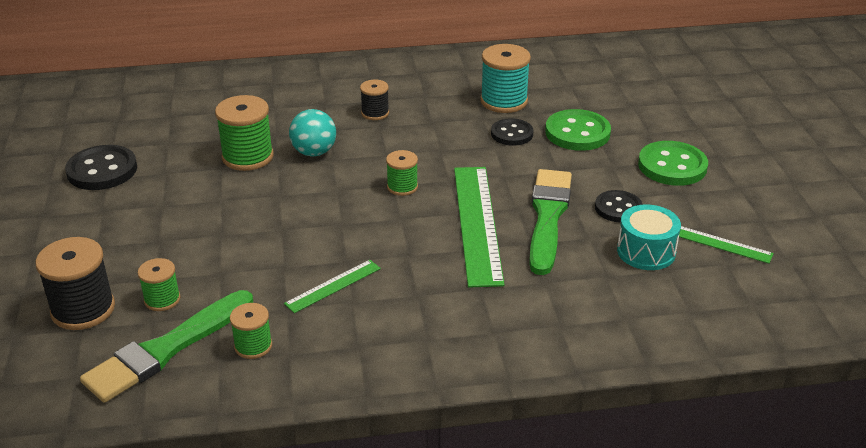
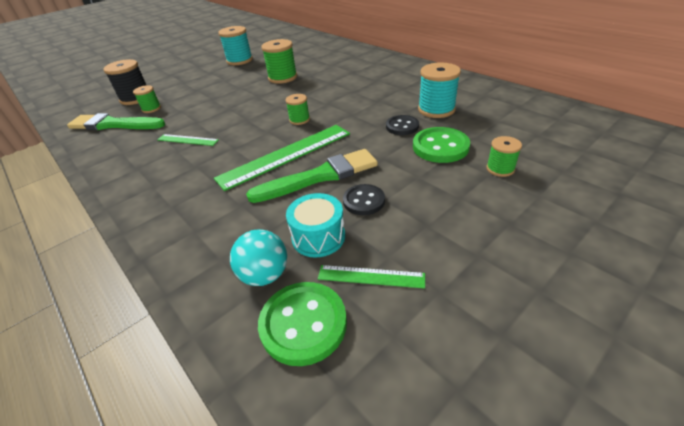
camera: 60 degrees right, 5 degrees up
black button [65,145,137,190] -> turquoise spool [218,26,253,65]
green spool [230,303,272,359] -> green spool moved to [486,136,522,177]
turquoise ball [289,109,336,157] -> turquoise ball moved to [230,229,287,286]
black spool [360,80,389,120] -> none
green button [638,141,708,186] -> green button moved to [258,282,347,366]
green ruler [679,226,774,264] -> green ruler turned 75 degrees counterclockwise [318,265,425,289]

